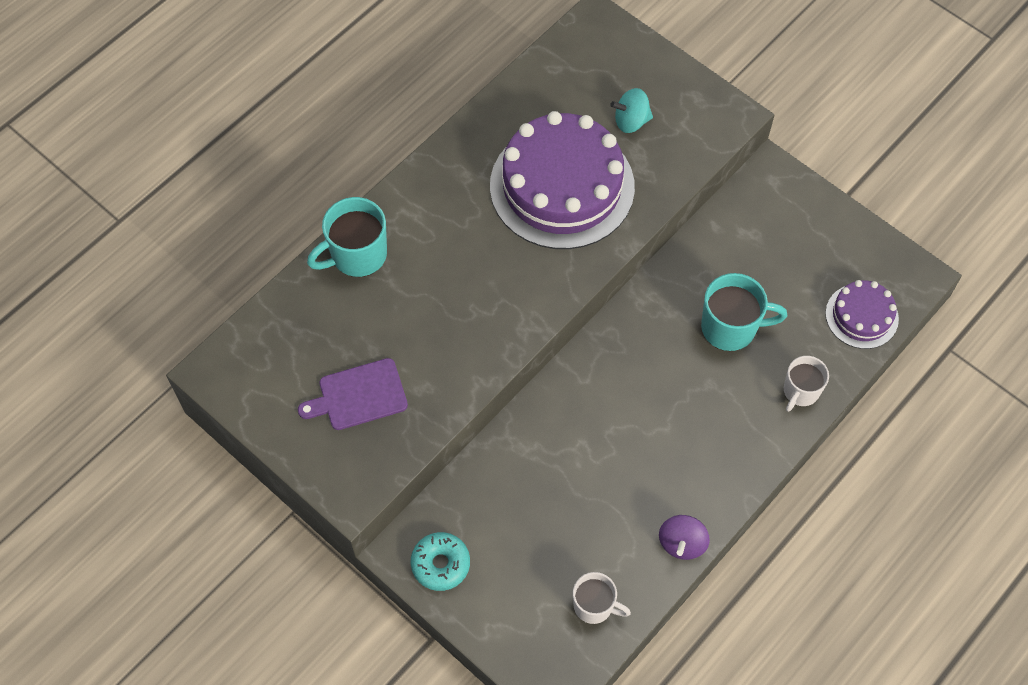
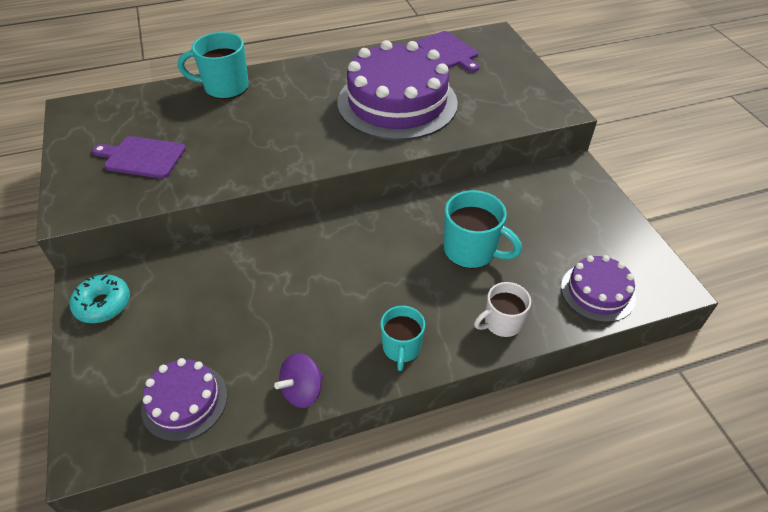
camera: 30 degrees right, 15 degrees down
white mug [573,572,631,624] -> purple cake [141,358,227,441]
turquoise spinning top [611,88,653,133] -> none
none -> turquoise mug [380,306,425,371]
none -> purple cutting board [416,31,479,72]

